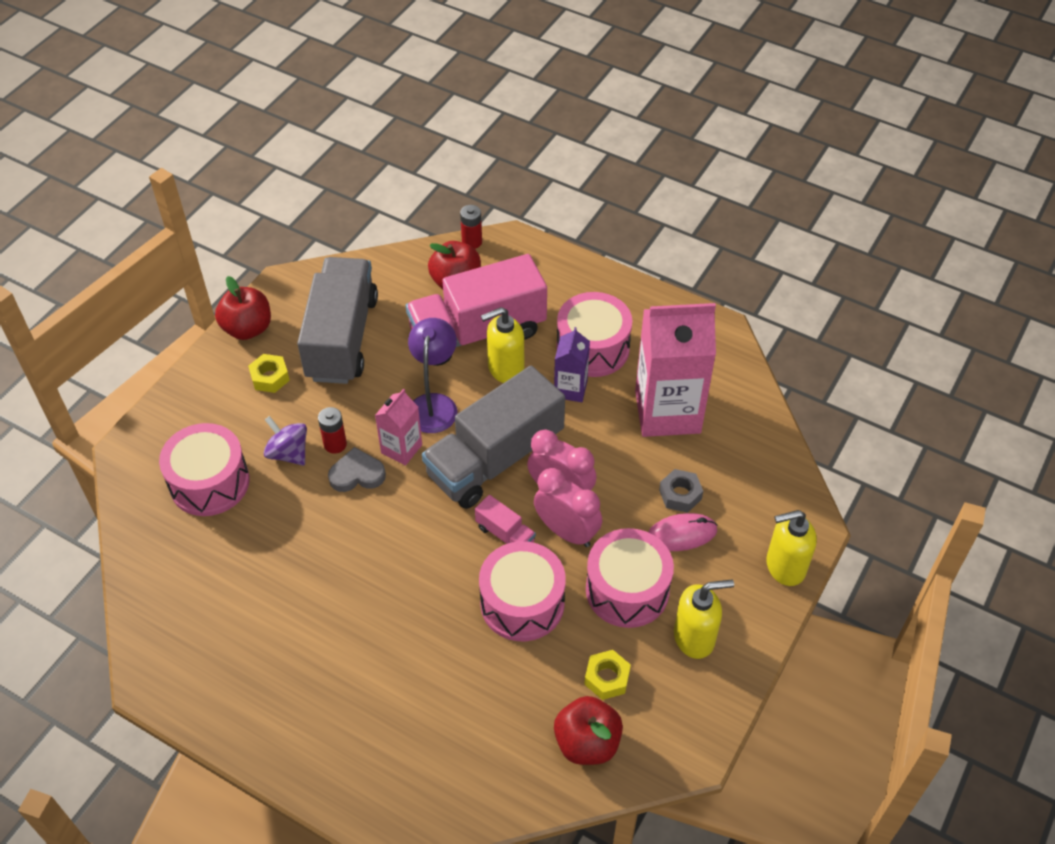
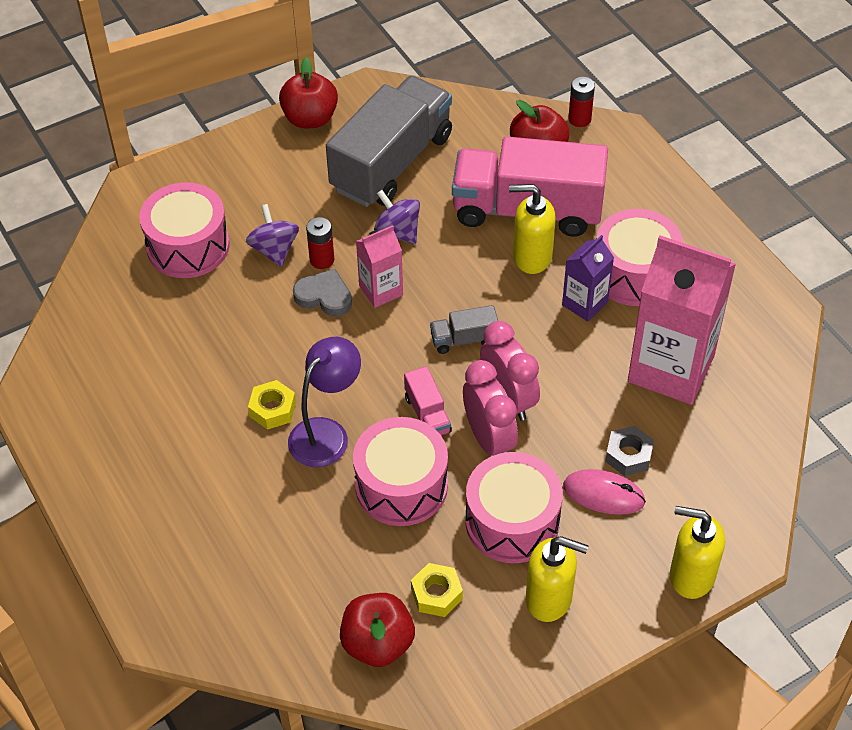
camera: 30 degrees right, 0 degrees up
yellow nut [248,354,290,393] -> yellow nut moved to [248,380,296,430]
purple lamp [408,318,457,433] -> purple lamp moved to [288,337,361,467]
grey truck [422,366,565,509] -> grey truck [430,305,498,354], size x0.42
none -> purple spinning top [374,190,420,244]

